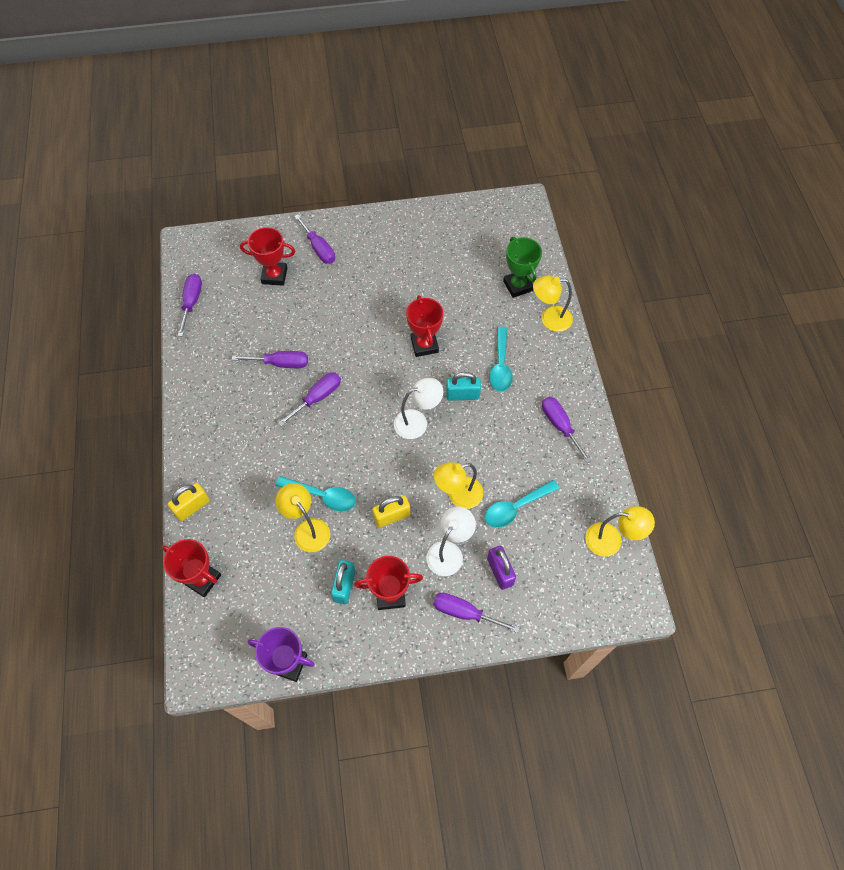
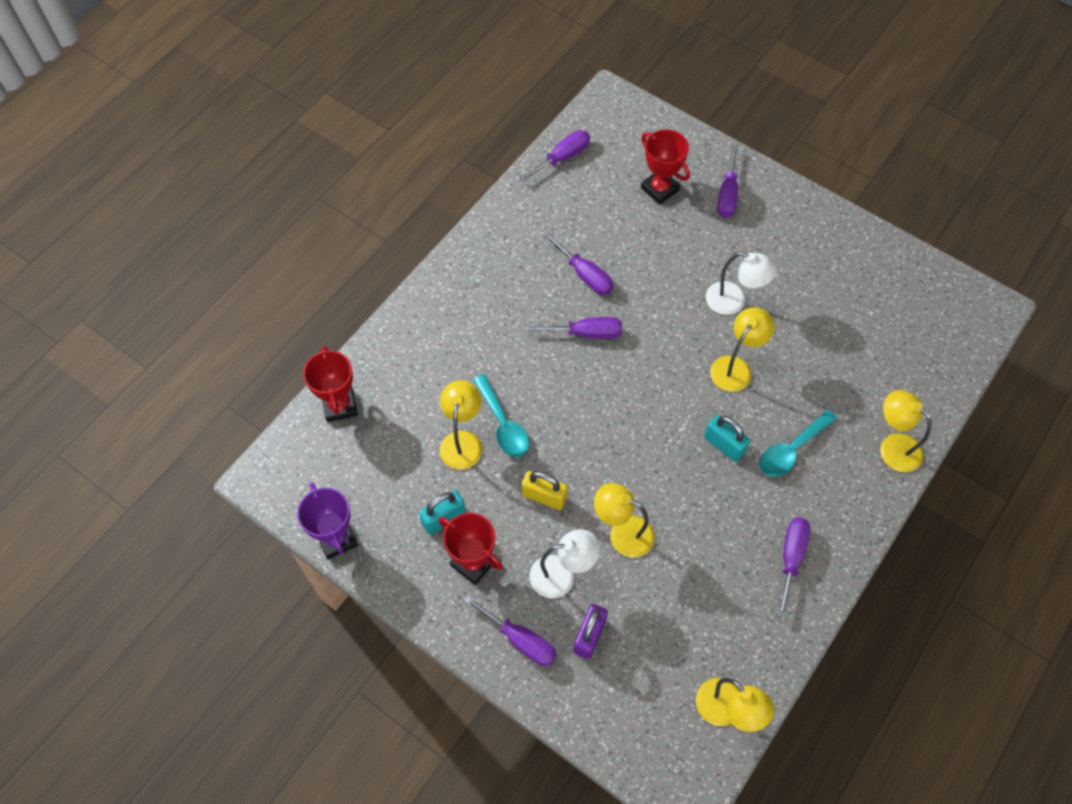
camera: 45 degrees right, 0 degrees up
yellow padlock [168,483,210,521] -> none
white lamp [394,378,443,439] -> white lamp moved to [706,252,777,315]
red trophy [406,295,443,357] -> yellow lamp [710,307,774,392]
purple screwdriver [433,593,520,633] -> purple screwdriver turned 150 degrees clockwise [464,596,557,666]
turquoise spoon [485,480,559,528] -> none
green trophy [503,237,542,298] -> none

